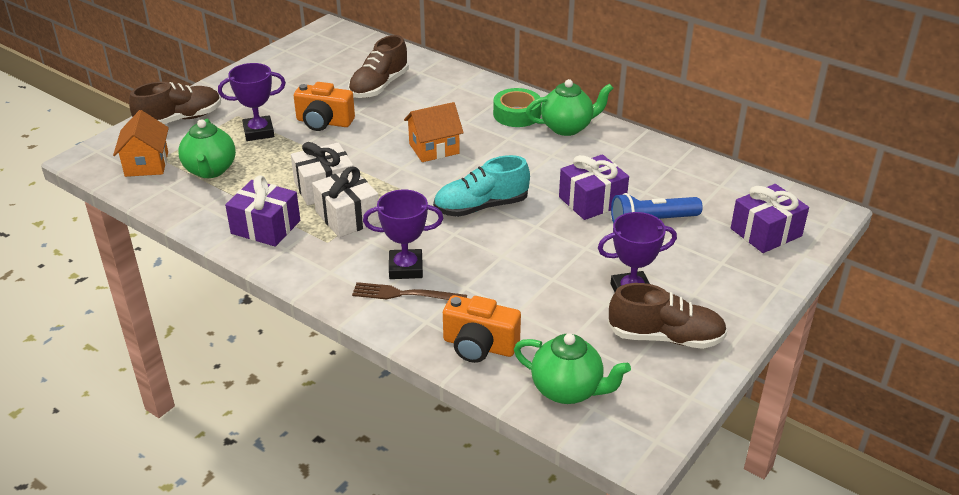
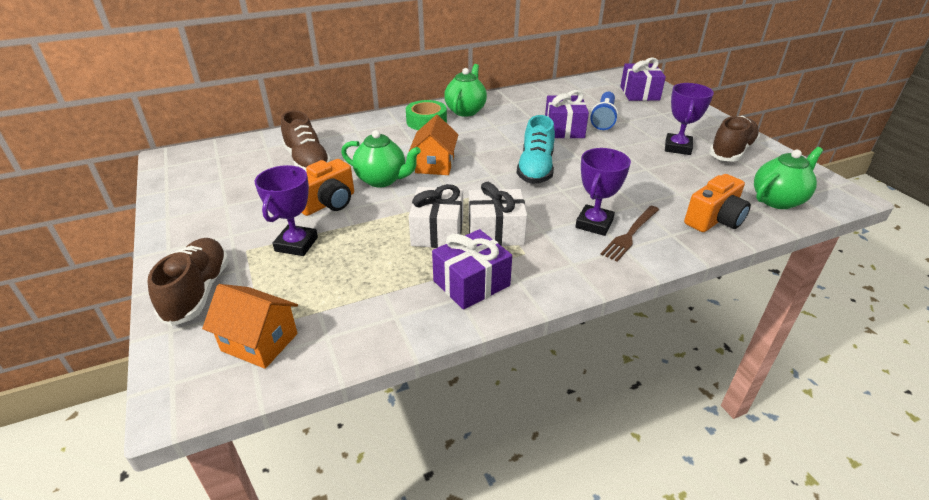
camera: 60 degrees left, 0 degrees up
green teapot [178,119,236,178] -> green teapot moved to [341,130,421,187]

